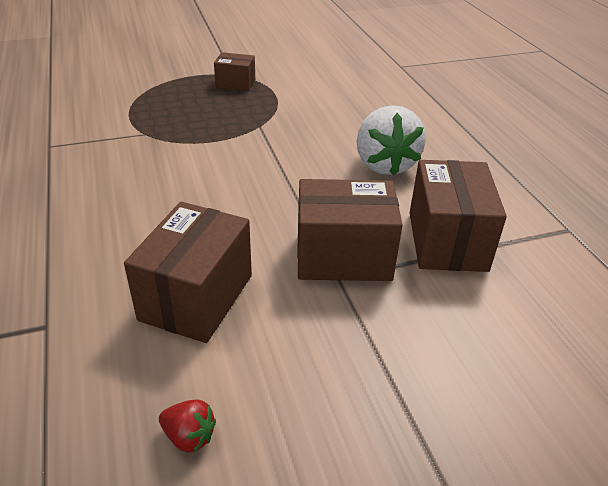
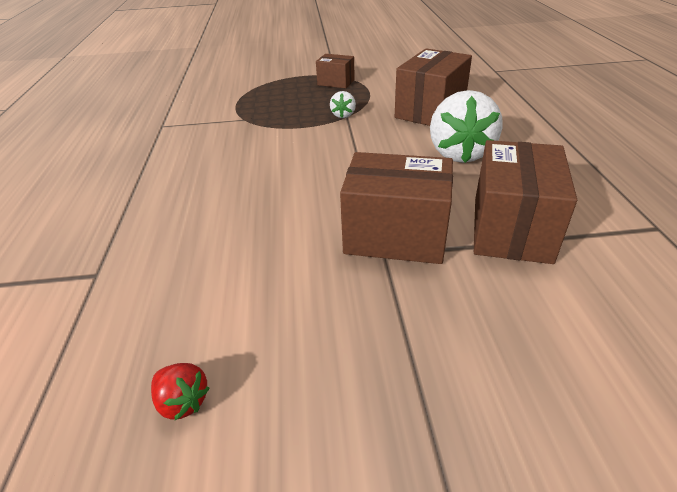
camera: 15 degrees right, 0 degrees up
brown box [124,202,252,343] -> brown box moved to [395,48,472,126]
none -> white strawberry [330,91,356,118]

